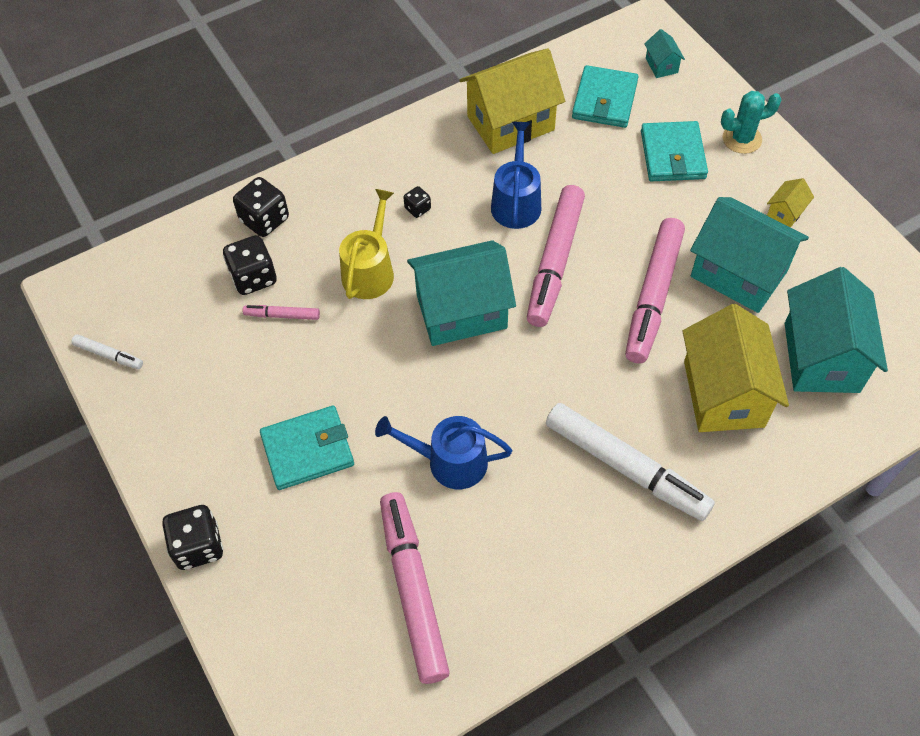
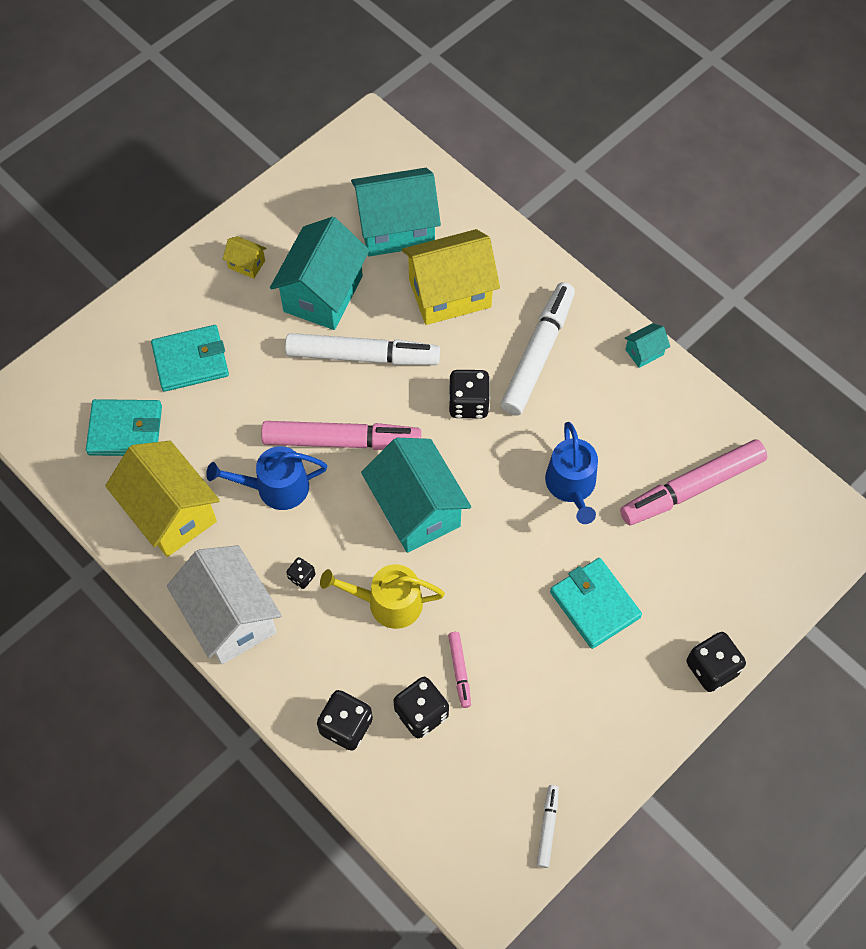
camera: 105 degrees left, 5 degrees up
pink marker [625,218,685,364] -> white marker [285,333,440,365]
turquoise house [644,29,685,78] -> turquoise house moved to [624,323,670,368]
turquoise cactus [721,91,782,154] -> none
none -> white house [167,545,282,665]
none -> black dice [449,370,490,418]

